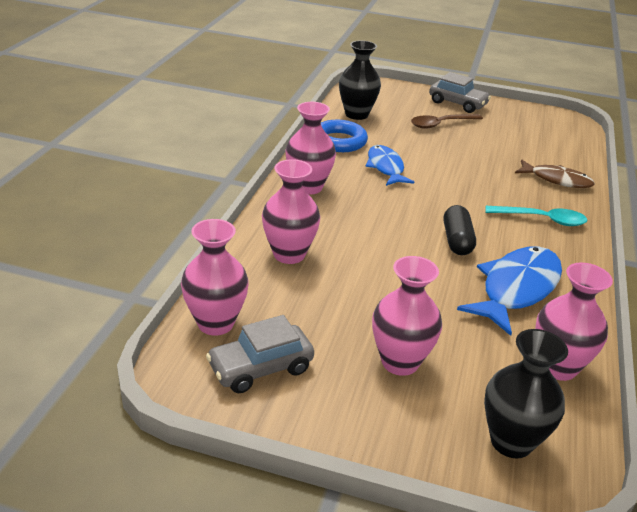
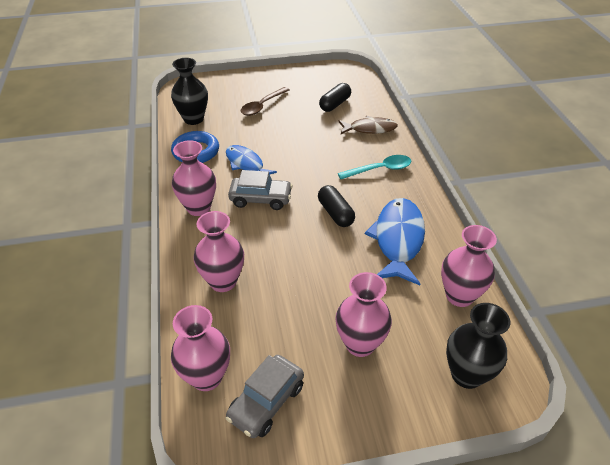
camera: 25 degrees left, 10 degrees up
grey car [429,72,491,113] -> grey car moved to [228,170,293,210]
none -> black capsule [319,83,351,112]

